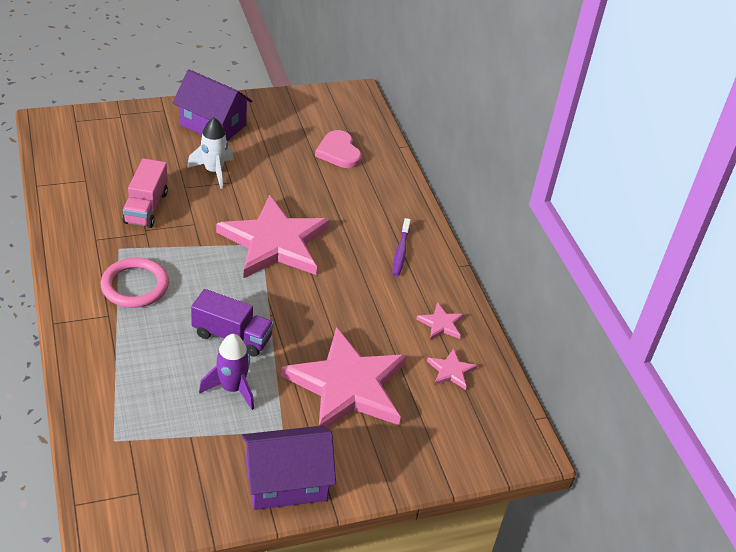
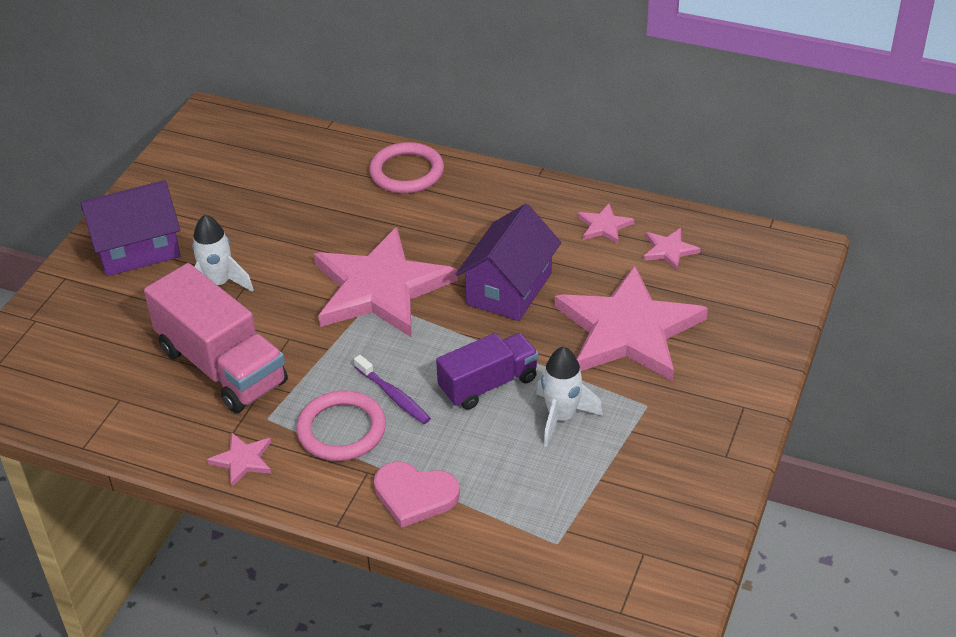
camera: 45 degrees left, 0 degrees up
pink truck [123,158,168,228] -> pink truck [144,263,288,413], size x1.59
purple rocket [199,334,254,410] -> white rocket [536,347,603,447]
purple house [242,426,336,510] -> purple house moved to [456,204,561,321]
pink heart [315,130,362,168] -> pink heart moved to [374,462,460,528]
purple toothbrush [392,218,411,276] -> purple toothbrush moved to [354,355,431,424]
none -> pink star [207,433,271,487]
none -> pink ring [369,142,444,193]

